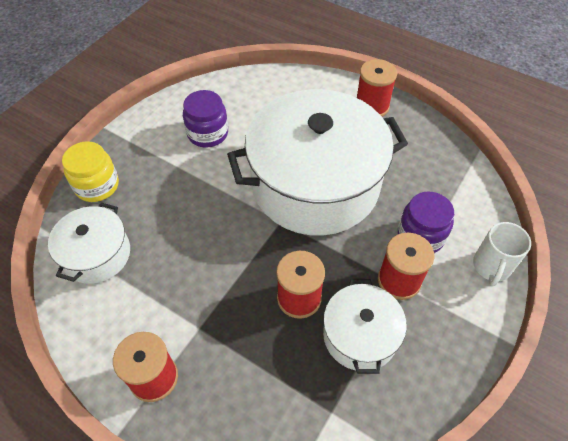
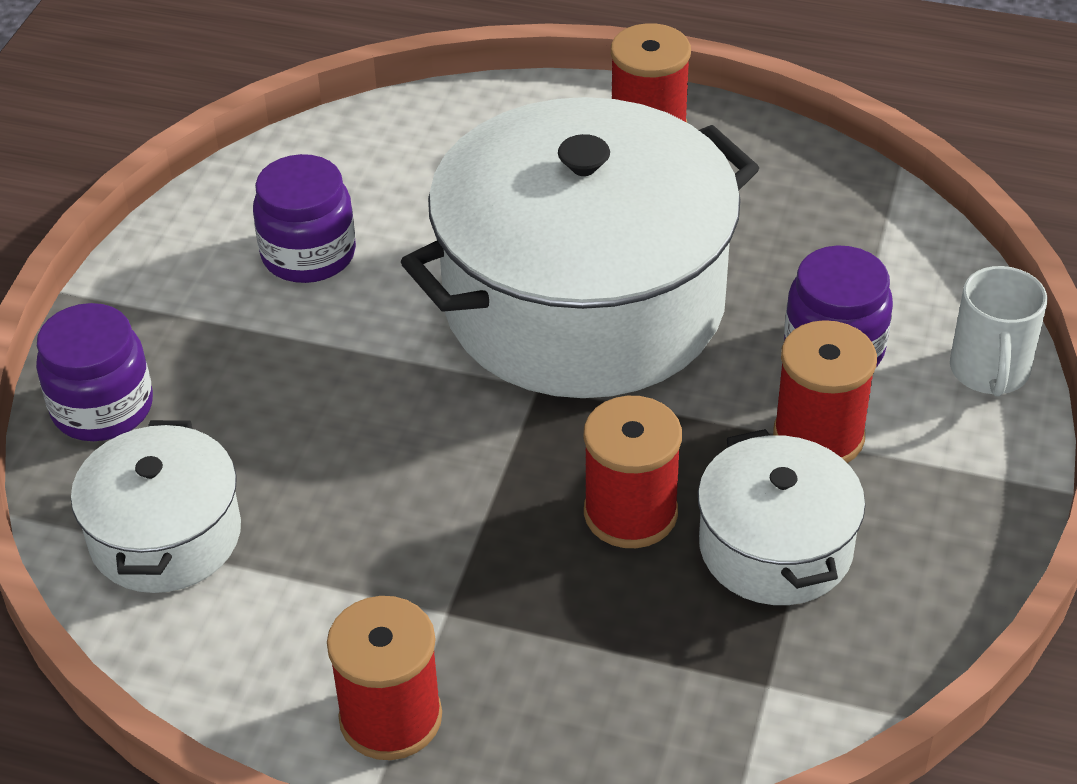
camera: 15 degrees left, 10 degrees down
yellow jar [62,141,119,202] -> purple jar [36,303,153,441]

